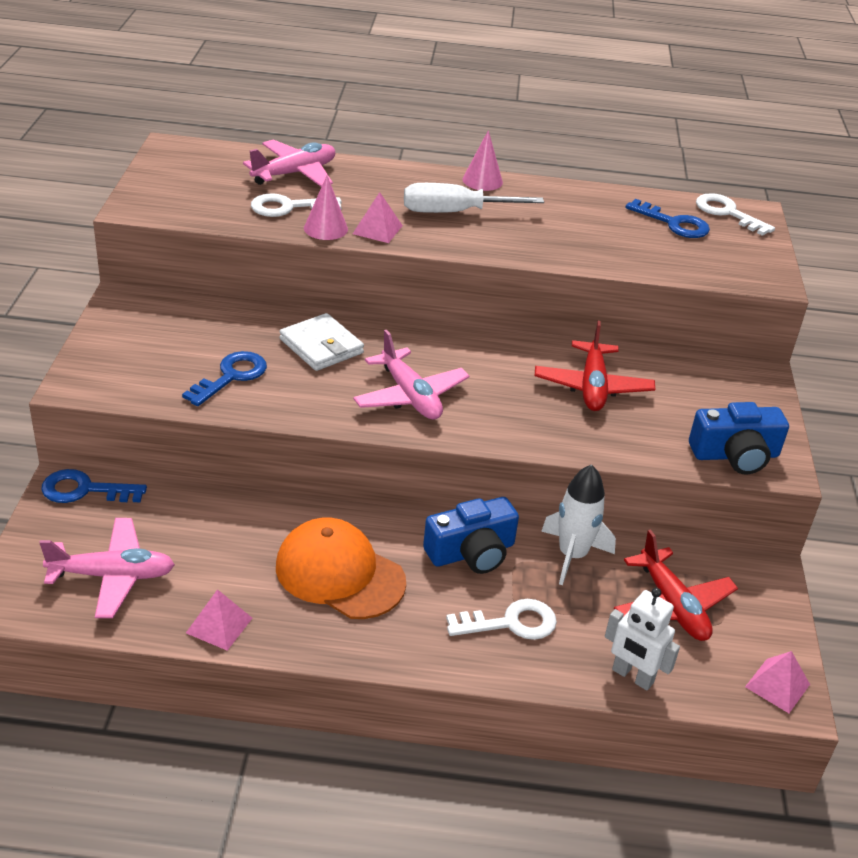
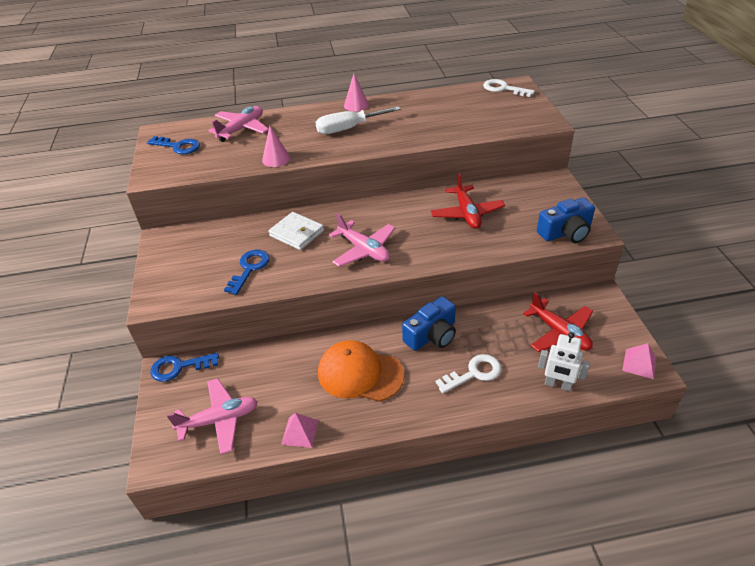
camera: 10 degrees left, 5 degrees up
white key [251,193,341,217] -> none
pink pyramid [353,192,403,243] -> none
white rocket [541,464,616,585] -> none
blue key [625,199,710,238] -> blue key moved to [147,136,200,154]

